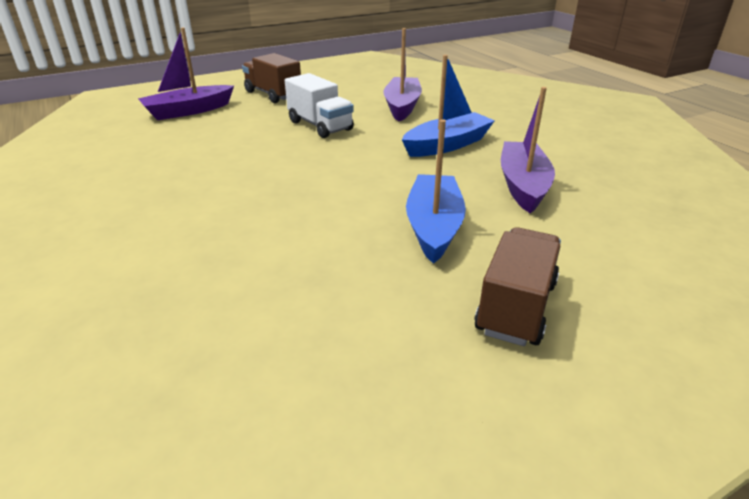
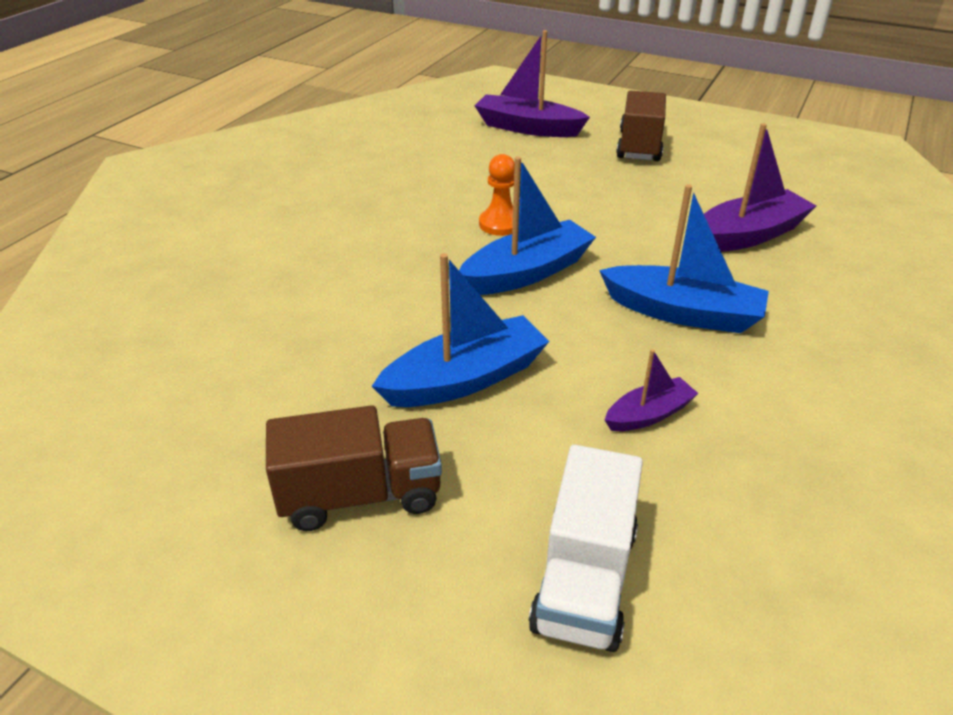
camera: 55 degrees right, 5 degrees up
white truck [285,73,354,138] -> white truck moved to [529,445,643,652]
purple boat [501,87,555,214] -> purple boat [605,349,699,431], size x0.55
none -> blue boat [459,157,596,295]
none -> orange pawn [479,154,519,236]

